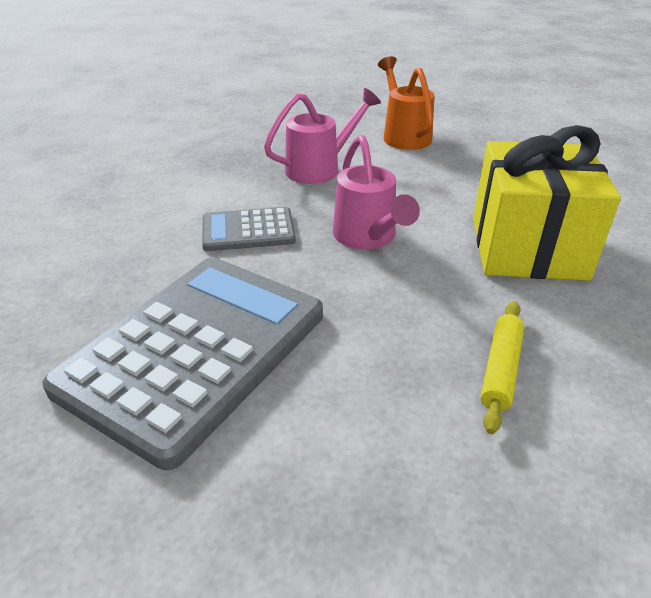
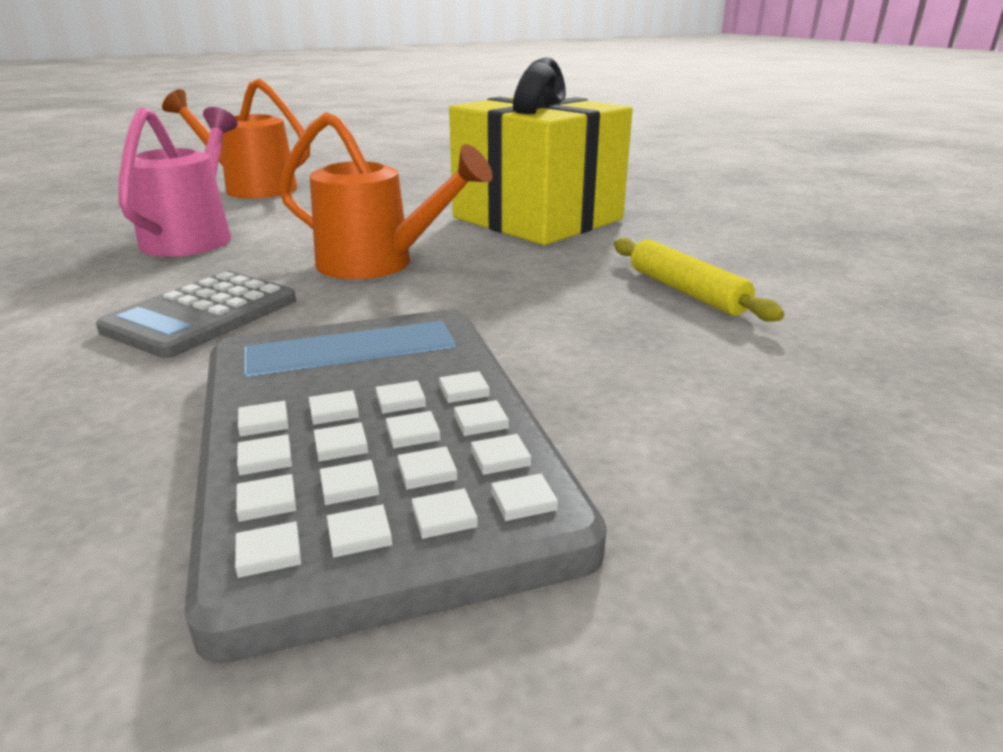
camera: 50 degrees left, 10 degrees down
pink watering can [333,135,420,249] -> orange watering can [279,112,493,279]

